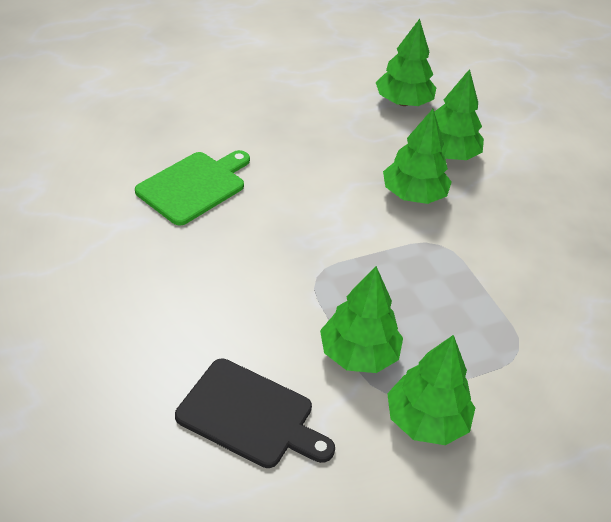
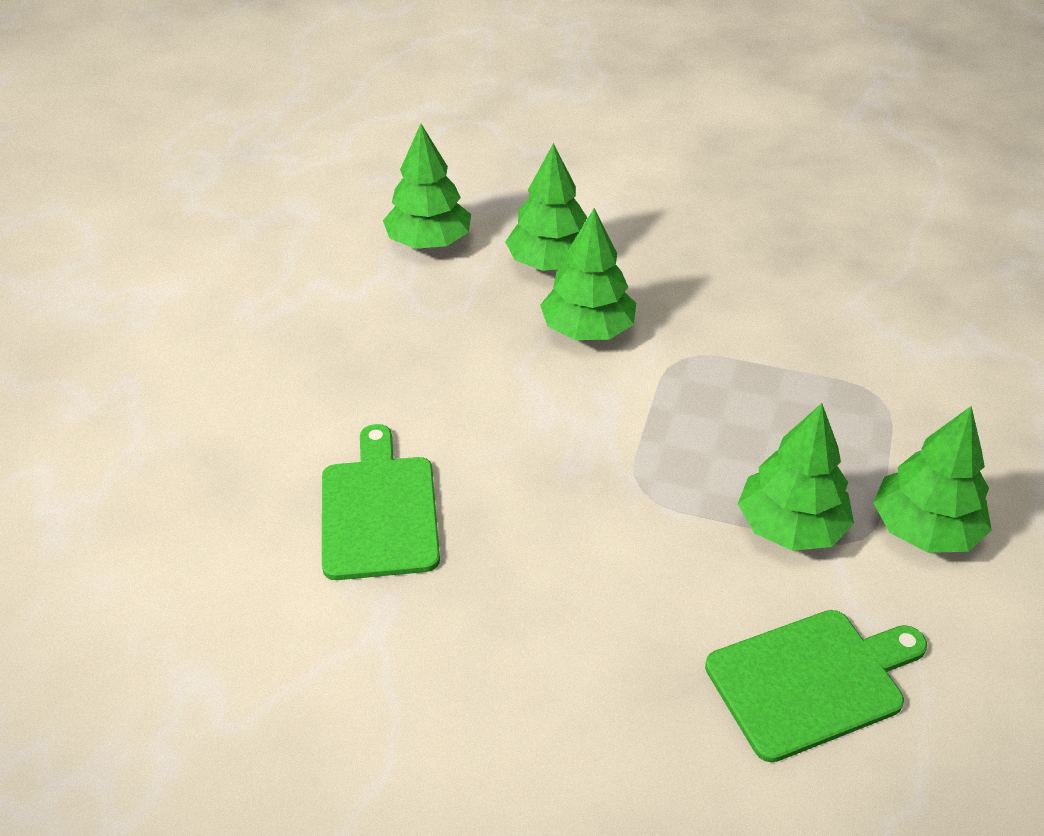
camera: 45 degrees left, 0 degrees up
black cutting board [175,359,335,468] -> green cutting board [705,610,927,762]

